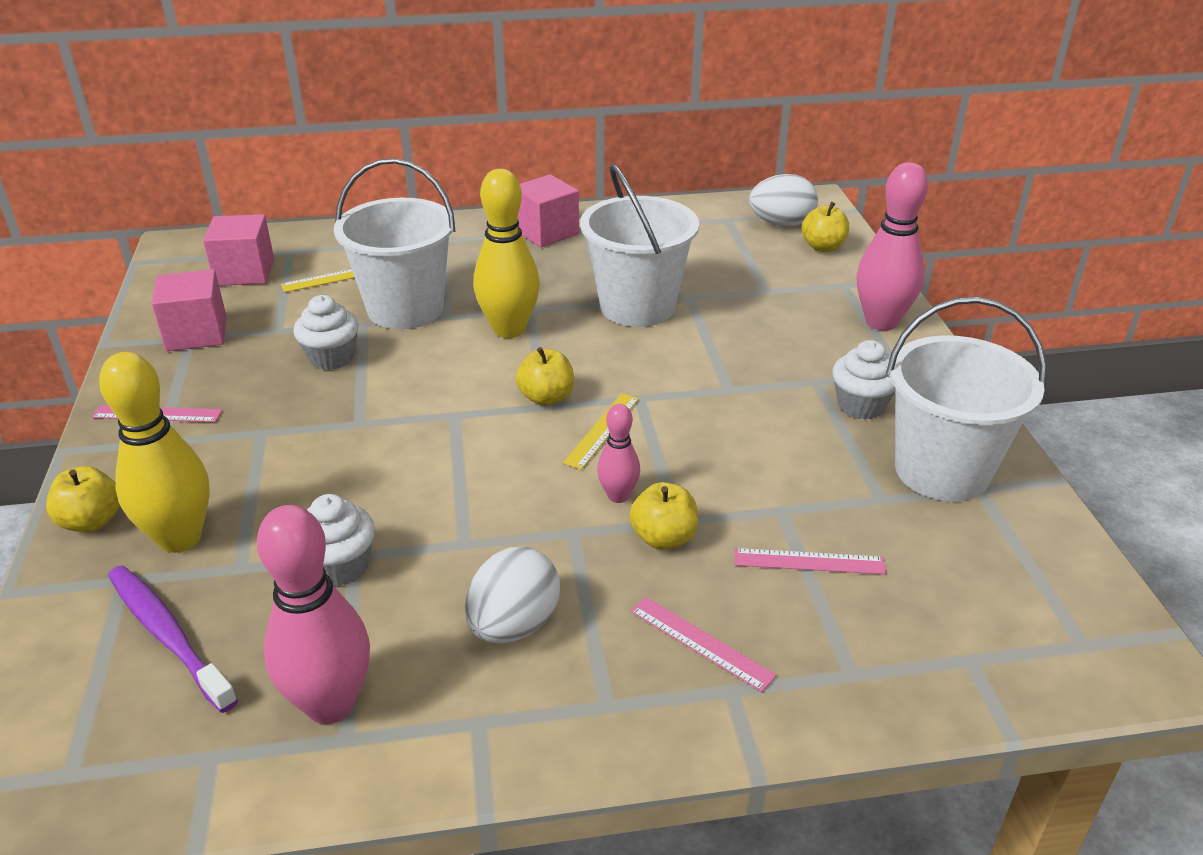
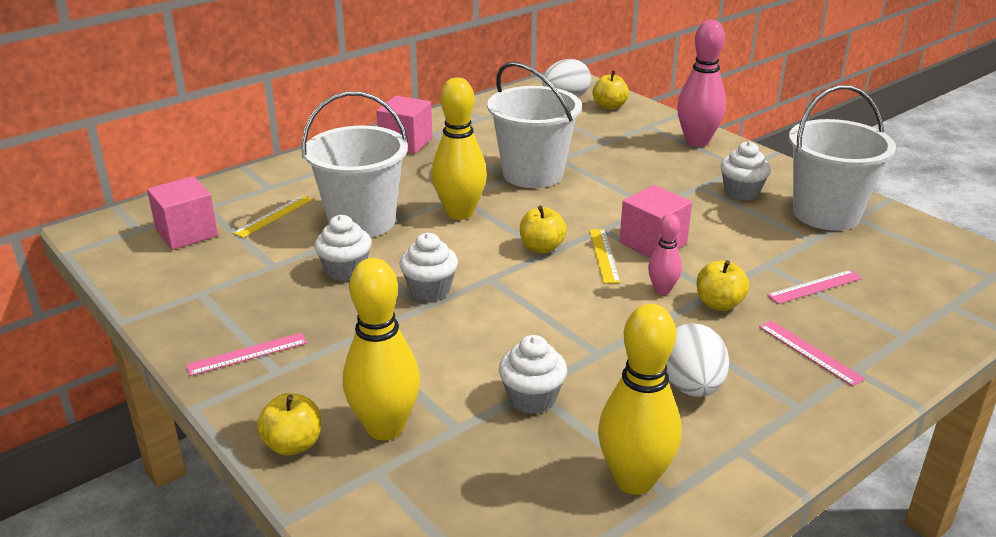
camera: 30 degrees left, 5 degrees down
purple toothbrush [108,565,238,713] -> none
pink cube [151,269,226,351] -> pink cube moved to [619,185,692,258]
pink bowling pin [257,505,370,724] -> yellow bowling pin [598,304,682,495]
pink ruler [630,597,777,692] -> pink ruler turned 45 degrees clockwise [759,320,865,386]
none -> white cupcake [400,233,458,301]

